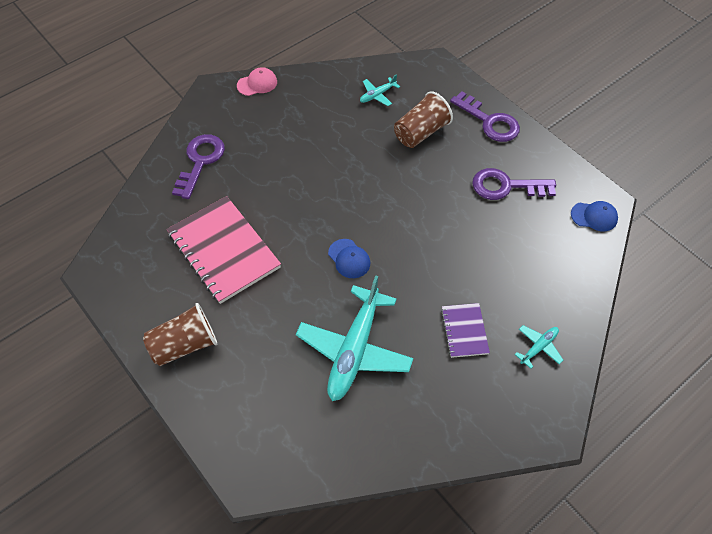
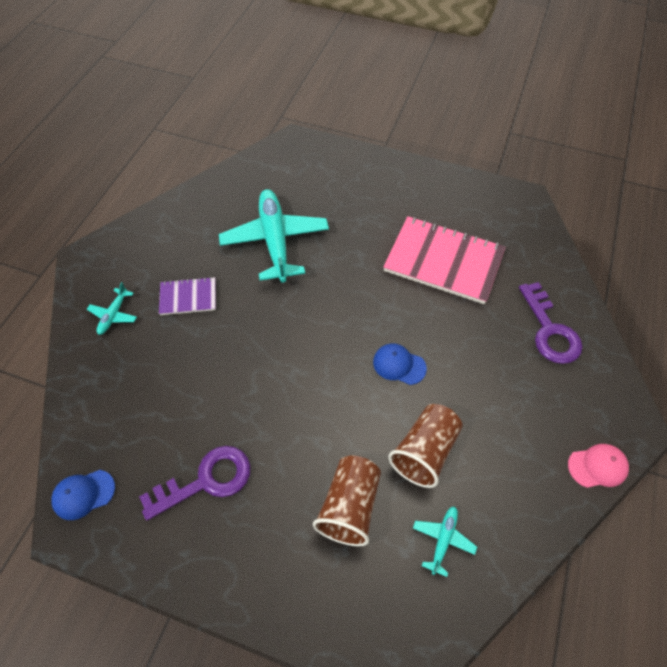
camera: 150 degrees right, 0 degrees up
brown cup [143,303,217,366] -> brown cup moved to [388,404,463,488]
pink cap [237,67,277,96] -> pink cap turned 135 degrees counterclockwise [568,444,629,488]
blue cap [328,239,370,278] -> blue cap moved to [373,343,427,385]
purple notebook [441,303,490,358] -> purple notebook turned 60 degrees counterclockwise [159,277,216,315]
purple key [450,91,520,142] -> none

